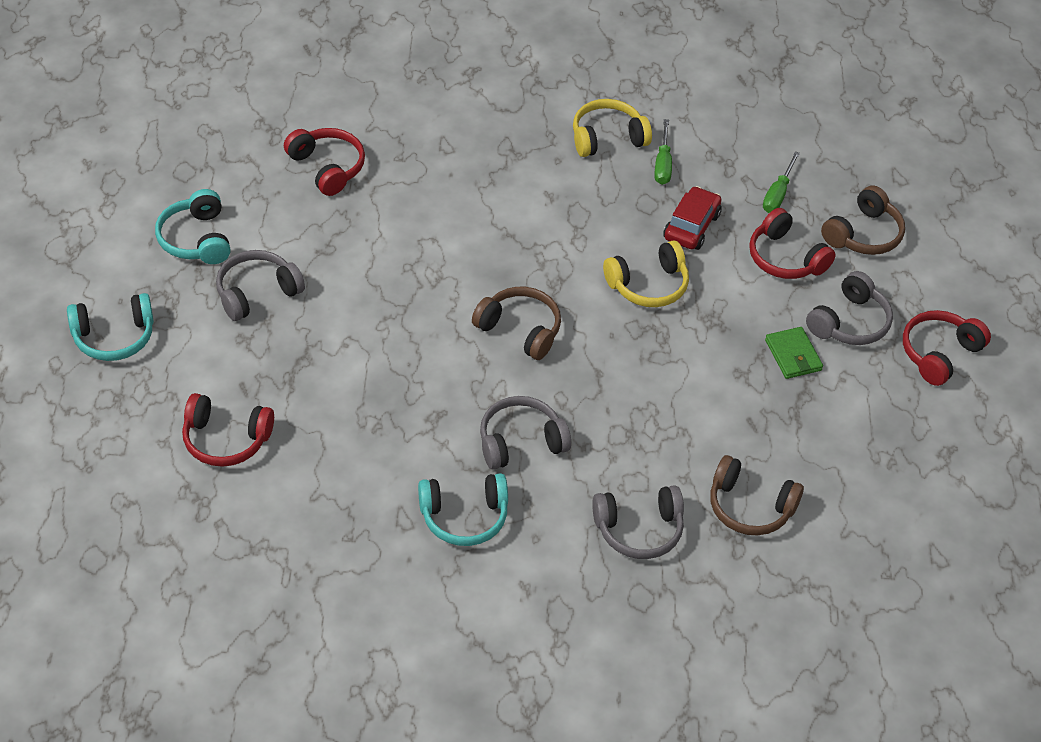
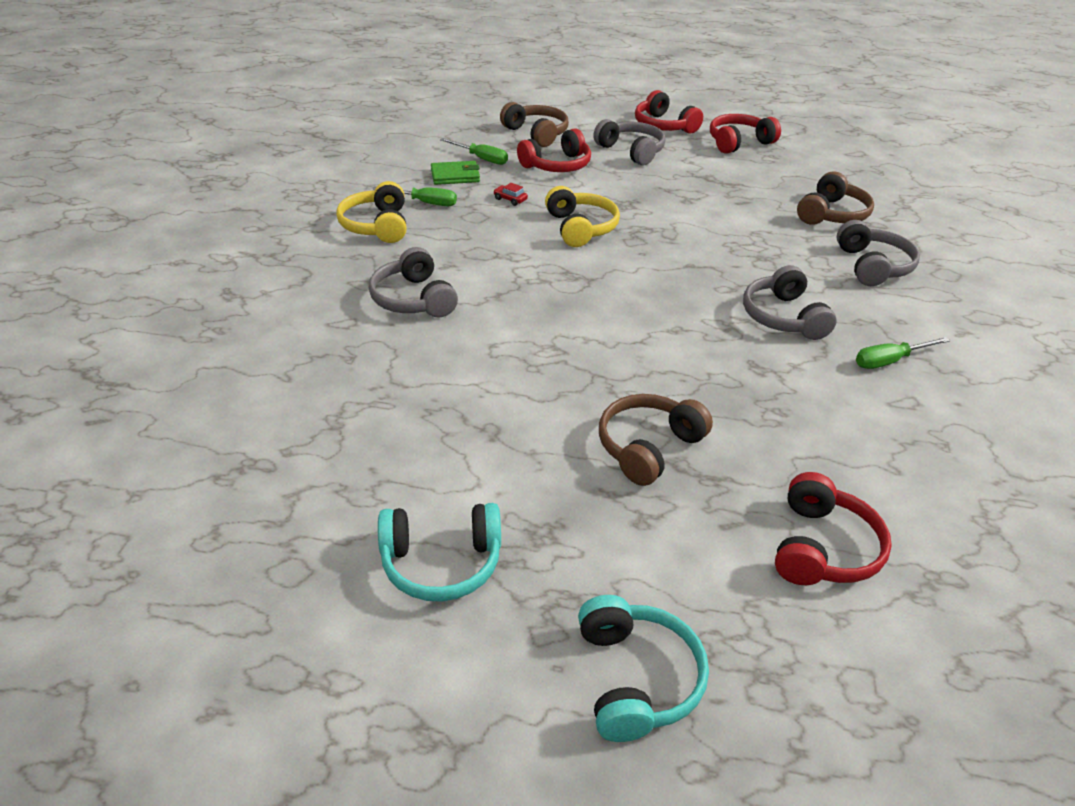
camera: 80 degrees left, 10 degrees down
grey headphones [216,250,305,321] -> grey headphones moved to [369,247,458,318]
red headphones [284,128,365,196] -> red headphones moved to [710,114,781,154]
turquoise headphones [418,473,508,546] -> green screwdriver [856,337,950,369]
brown headphones [472,287,561,360] -> brown headphones moved to [599,394,713,486]
red car [663,186,722,250] -> red car [493,183,528,206], size x0.47
green wallet [765,327,823,379] -> green wallet moved to [431,161,480,185]

